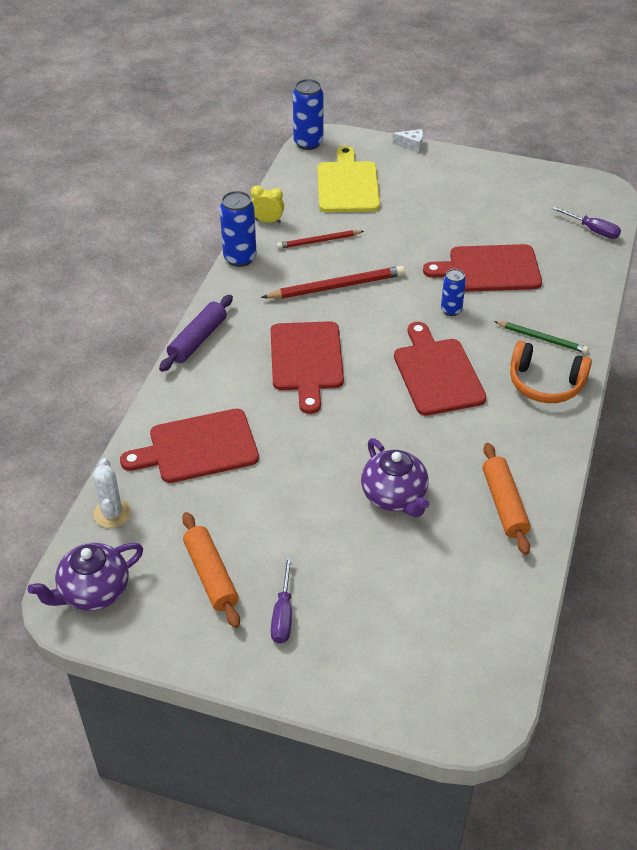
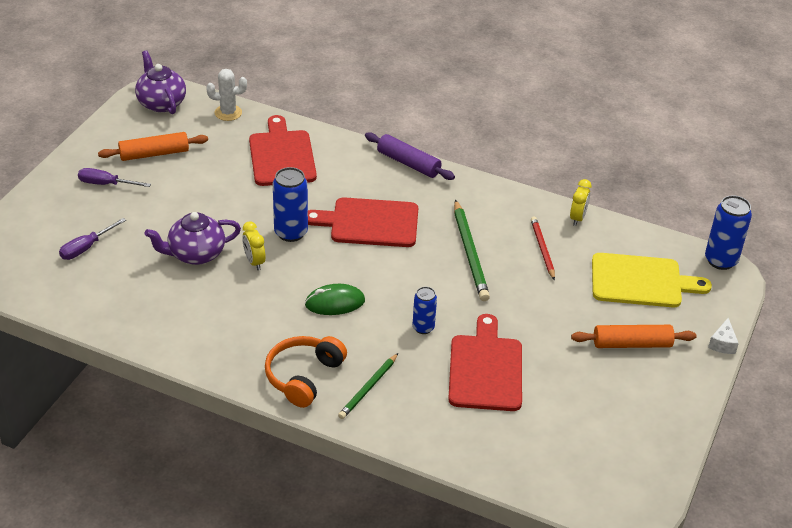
camera: 95 degrees right, 5 degrees down
blue can [220,191,256,267] -> blue can moved to [273,167,308,242]
red pencil [261,266,405,299] -> green pencil [454,200,490,301]
red cutting board [394,322,486,416] -> green mouse [305,284,365,315]
orange rolling pin [483,443,531,555] -> orange rolling pin moved to [571,325,696,348]
purple screwdriver [552,206,621,239] -> purple screwdriver moved to [59,218,126,260]
none -> yellow clock [242,221,265,270]

